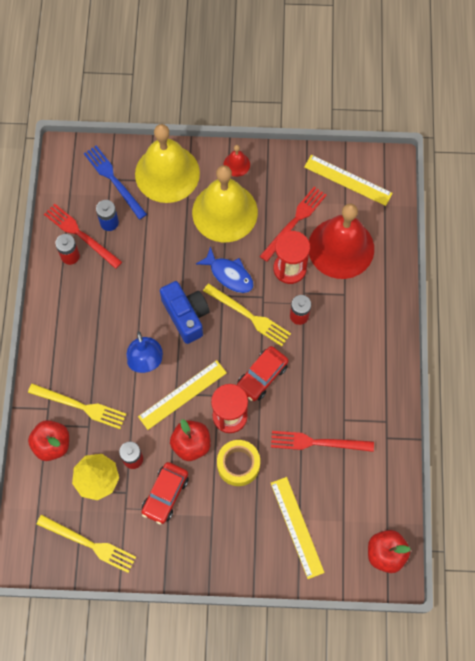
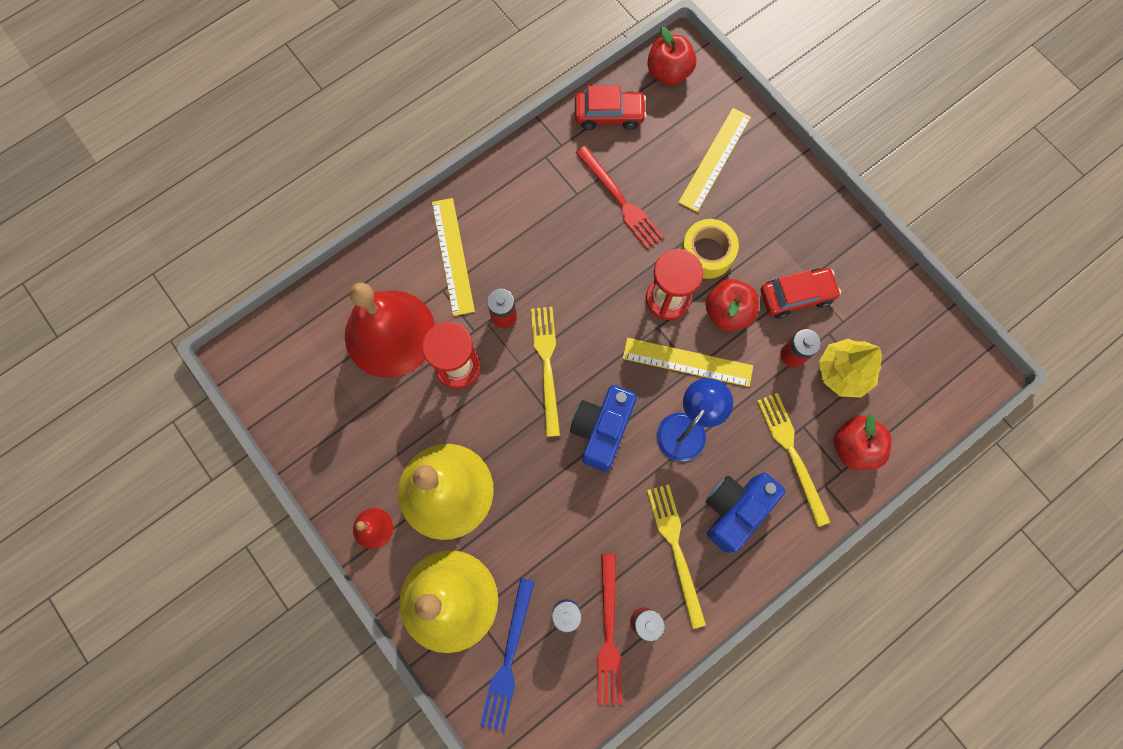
camera: 130 degrees left, 5 degrees up
yellow fork [36,515,136,573] -> yellow fork moved to [647,484,706,629]
blue fish [196,246,254,293] -> none
red car [237,346,289,401] -> red car moved to [575,86,647,130]
red fork [260,187,327,262] -> none
yellow ruler [304,155,393,206] -> yellow ruler moved to [432,198,475,316]
none -> blue camera [706,473,785,553]

